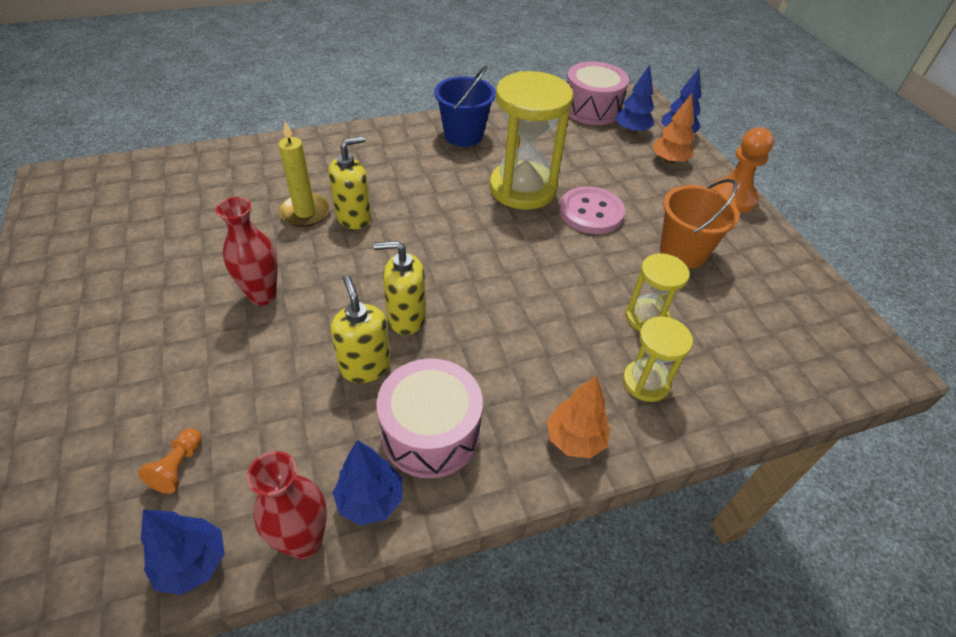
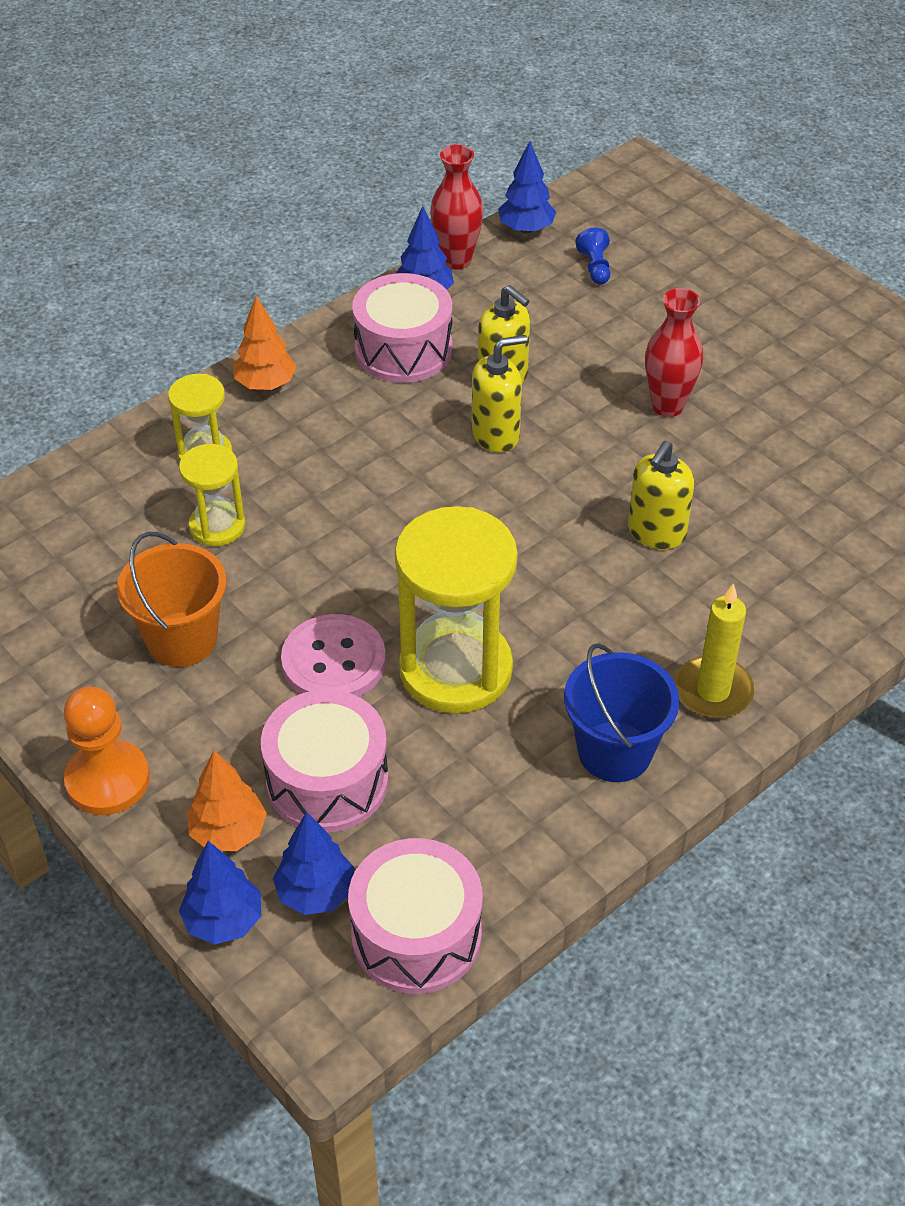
camera: 160 degrees right, 0 degrees up
orange pawn [138,428,202,494] -> blue pawn [575,228,610,285]
yellow candle [278,121,330,227] -> yellow candle moved to [674,583,754,718]
none -> pink drum [261,689,388,832]

